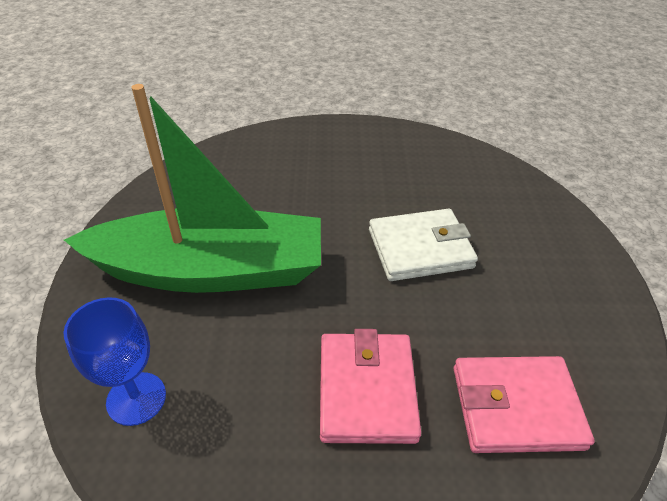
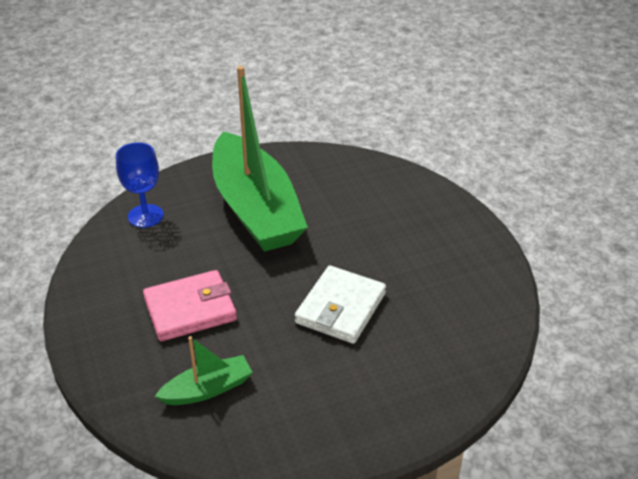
camera: 70 degrees right, 5 degrees down
white wallet [369,209,478,281] -> white wallet turned 60 degrees clockwise [295,266,386,344]
pink wallet [453,356,595,453] -> green boat [154,336,253,405]

